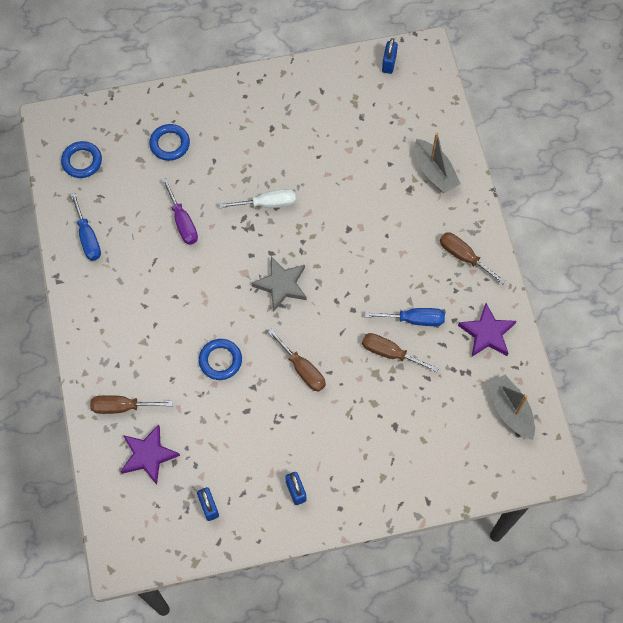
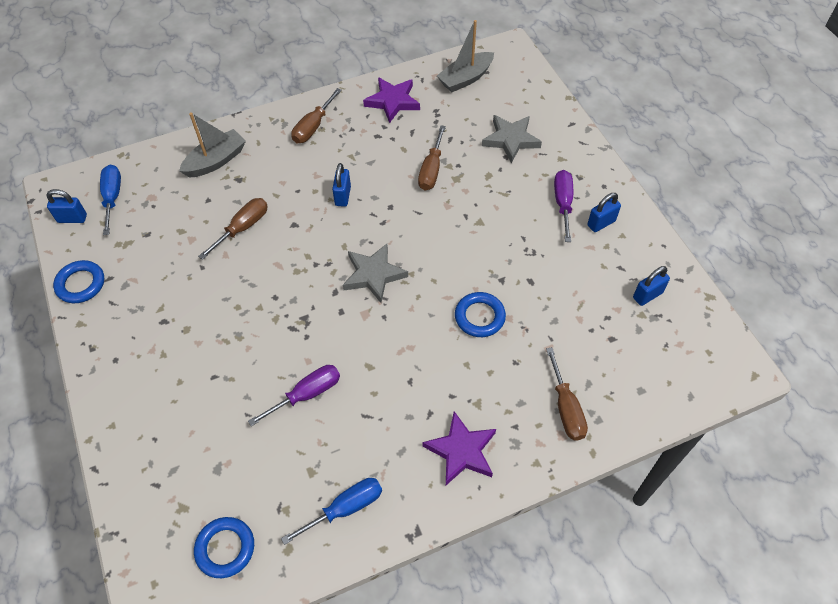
camera: 100 degrees left, 10 degrees down
purple star [121,424,180,485] -> purple star moved to [423,411,496,485]
blue ring [149,124,190,161] -> blue ring moved to [53,260,104,303]
white screwdriver [219,189,296,208] -> none
brown screwdriver [268,329,326,392] -> brown screwdriver moved to [198,198,268,260]
blue screwdriver [365,308,445,326] -> blue screwdriver moved to [100,165,121,235]
none -> blue padlock [332,163,351,207]
none -> grey star [482,115,542,163]
none -> purple screwdriver [554,170,573,242]

